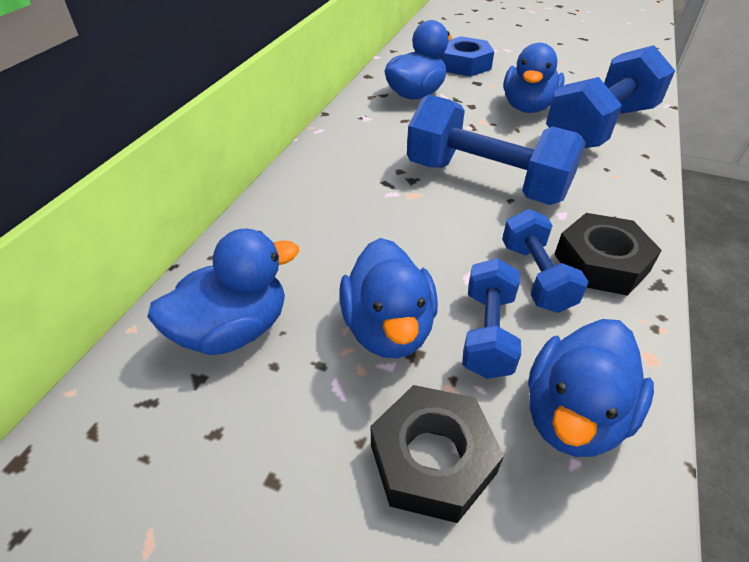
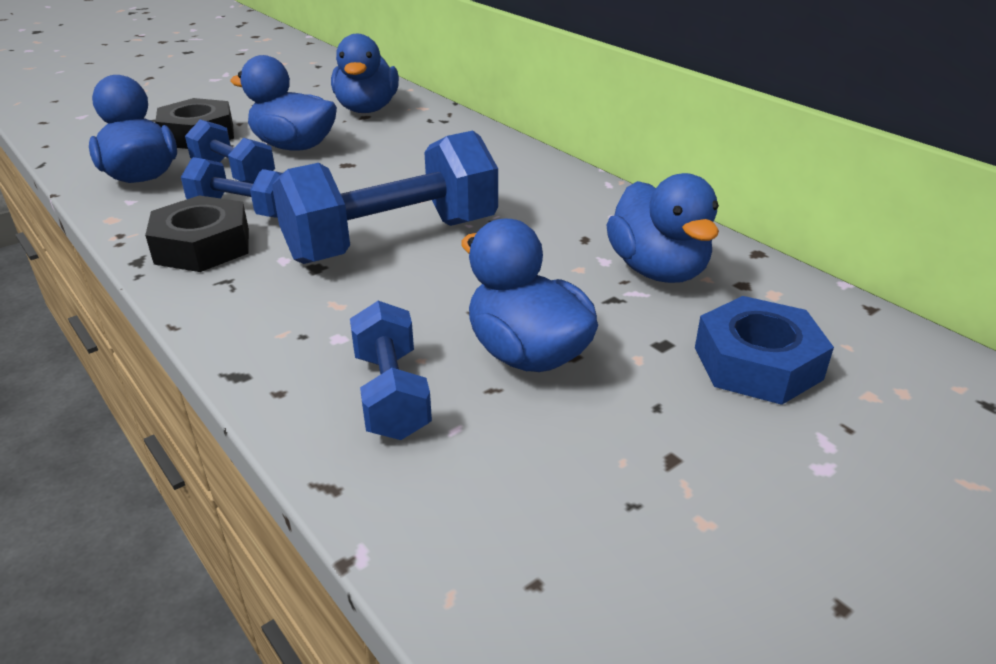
camera: 120 degrees right, 10 degrees down
blue dumbbell [546,45,675,148] -> blue dumbbell [350,301,432,440], size x0.55

